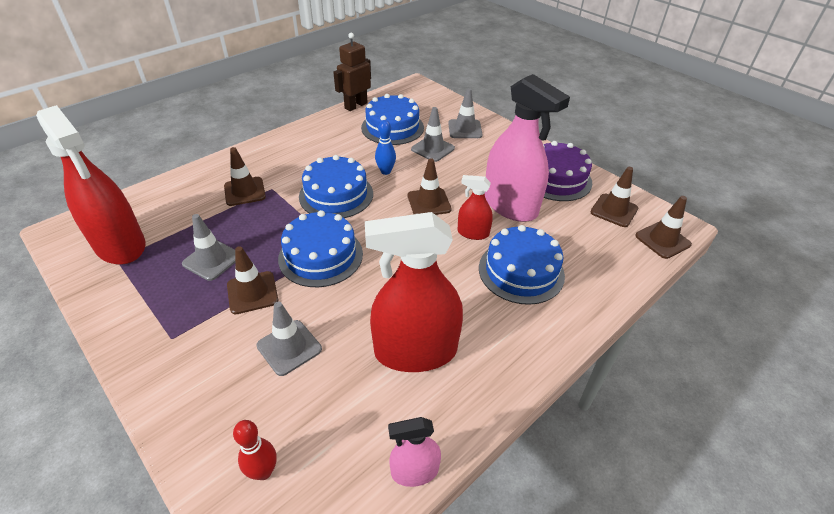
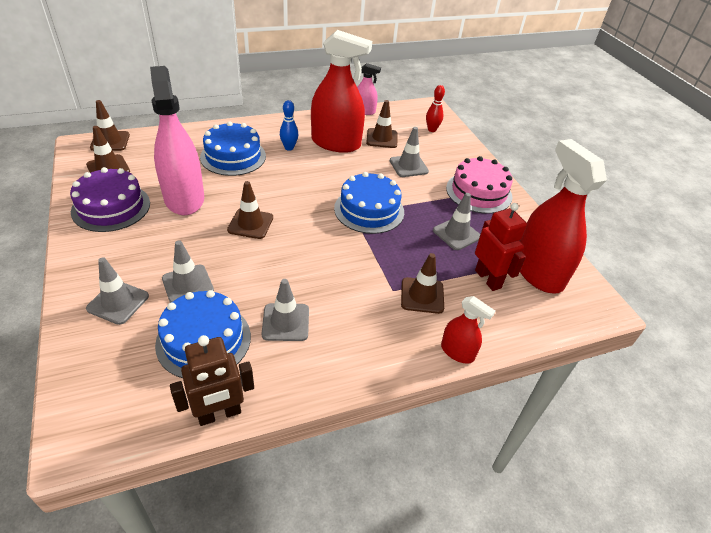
camera: 160 degrees left, 0 degrees up
brown traffic cone [227,246,278,314] -> brown traffic cone moved to [366,100,398,148]
blue cake [299,155,373,218] -> none
blue bowling pin [375,120,396,175] -> blue bowling pin moved to [280,100,298,151]
red spray bottle [457,175,493,240] -> red spray bottle moved to [441,296,495,364]
none -> grey traffic cone [261,279,309,341]
none -> pink cake [446,156,513,214]
none -> red robot [475,203,527,291]

